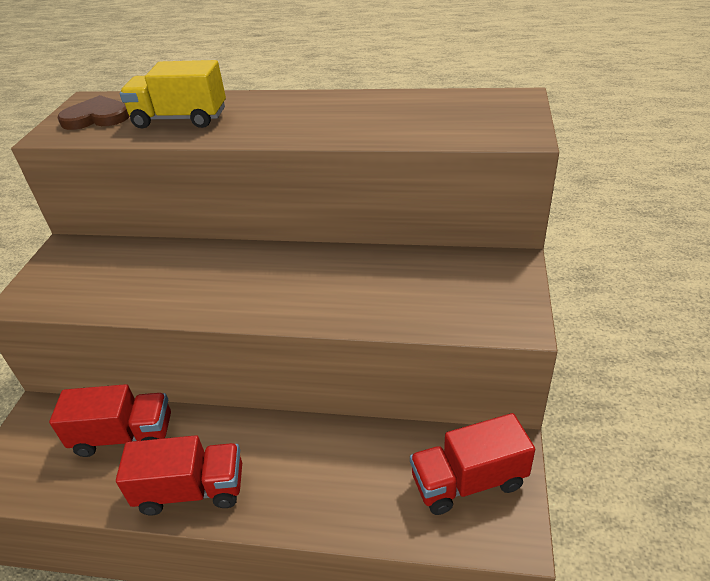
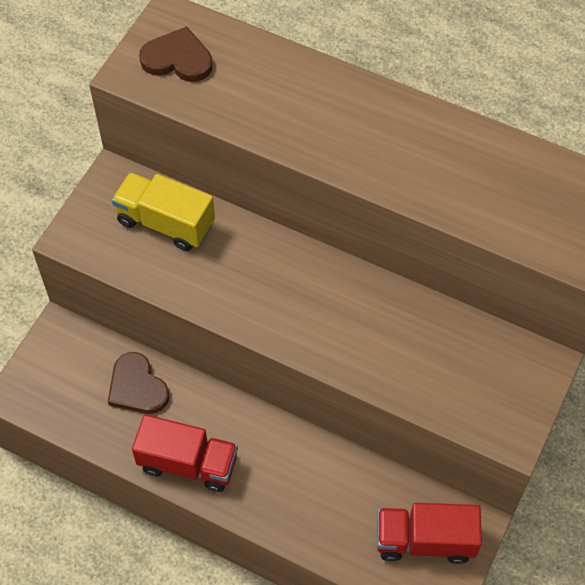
camera: 15 degrees right, 20 degrees up
red truck [49,384,171,457] -> brown heart [108,352,169,414]
yellow truck [120,60,226,128] -> yellow truck moved to [112,172,215,251]

